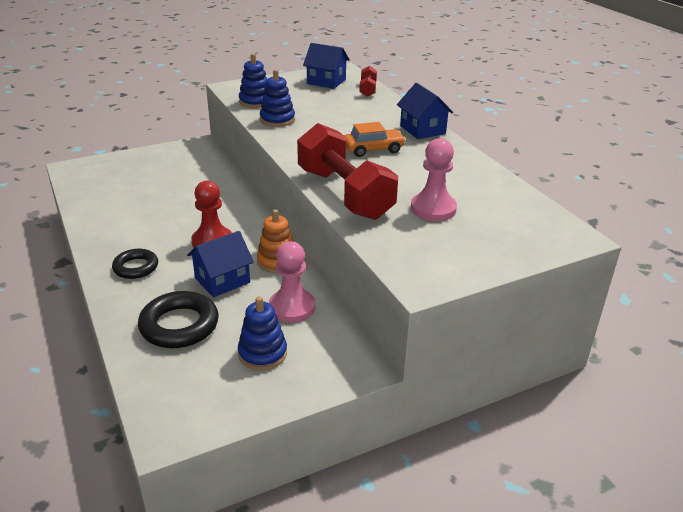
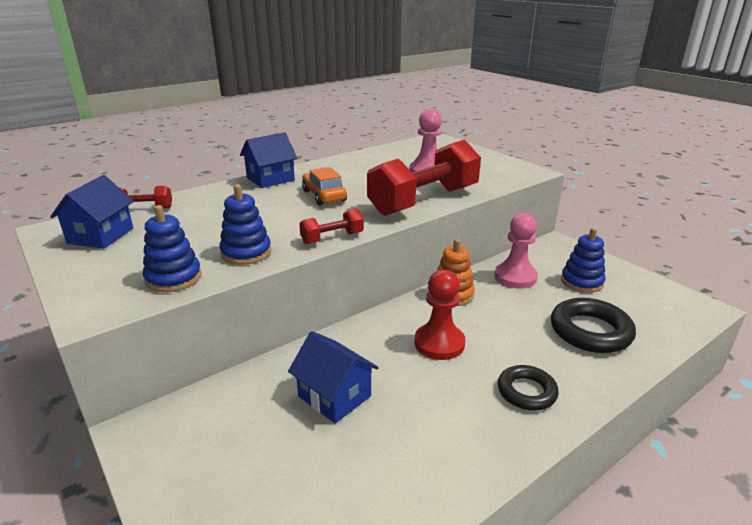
camera: 100 degrees left, 5 degrees down
blue house [187,231,254,297] -> blue house moved to [288,331,379,423]
none -> red dumbbell [299,209,364,244]

